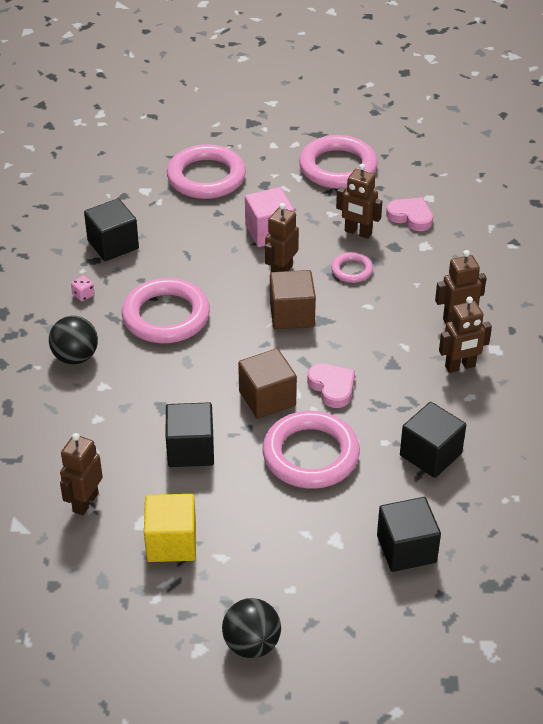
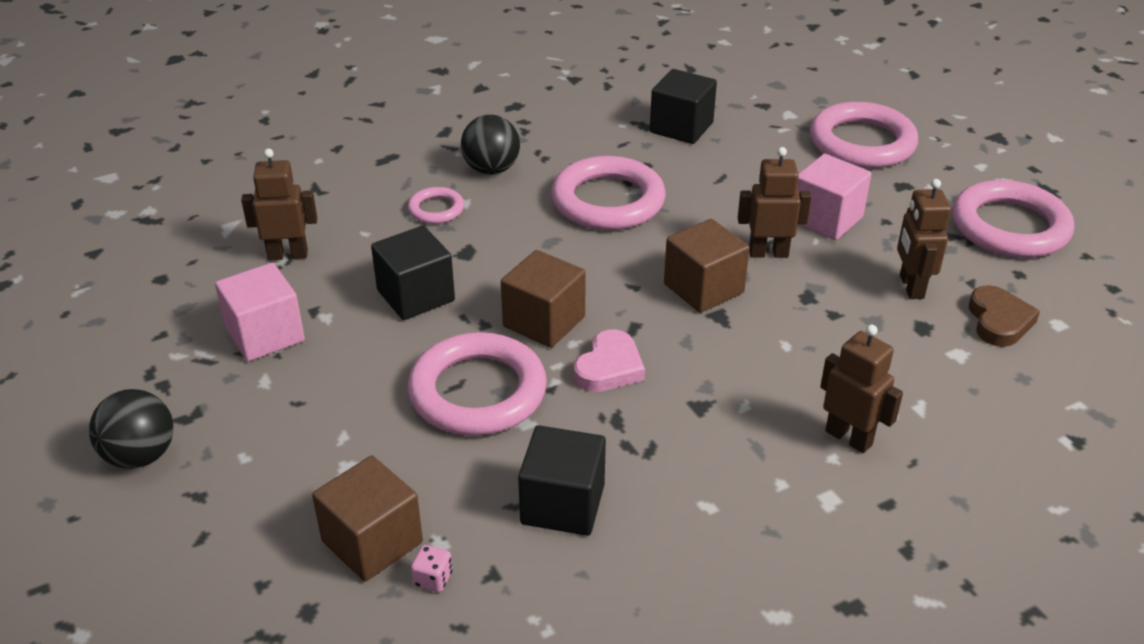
camera: 60 degrees right, 5 degrees down
pink dice [71,276,94,301] -> pink dice moved to [411,545,452,592]
yellow cube [144,494,196,562] -> pink cube [215,263,305,362]
pink ring [331,252,373,283] -> pink ring moved to [408,187,464,224]
black cube [377,497,441,572] -> brown cube [312,456,423,582]
pink heart [386,197,433,231] -> brown heart [969,285,1040,347]
brown robot [439,297,492,373] -> none

